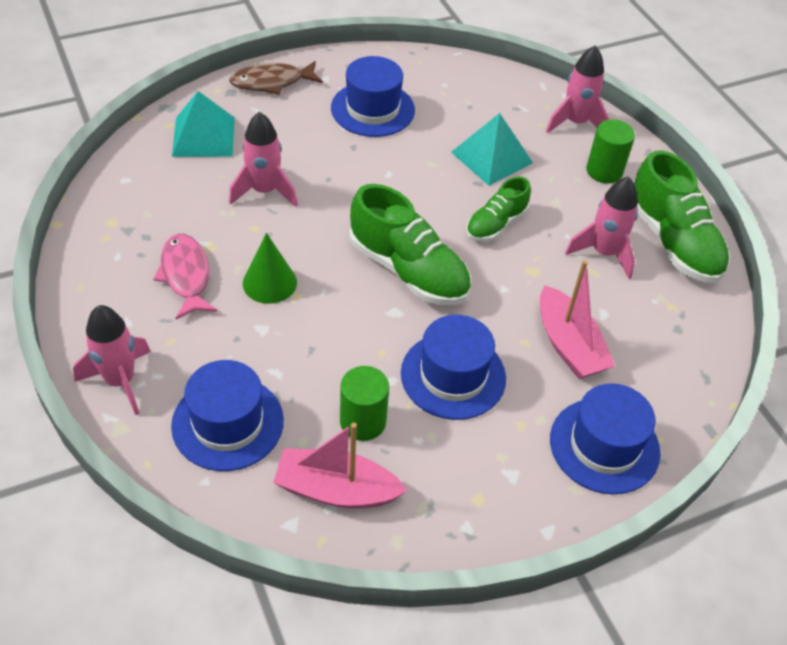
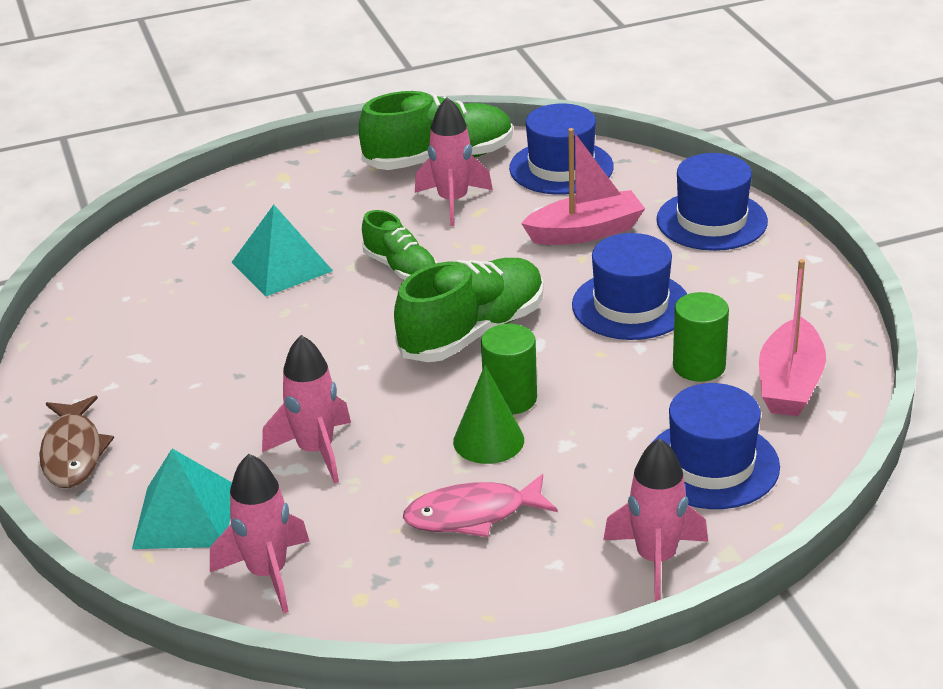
camera: 80 degrees left, 15 degrees down
blue hat [331,56,415,137] -> blue hat moved to [509,104,614,195]
pink rocket [546,45,610,133] -> pink rocket moved to [210,454,310,614]
green cylinder [586,119,635,183] -> green cylinder moved to [481,324,537,414]

